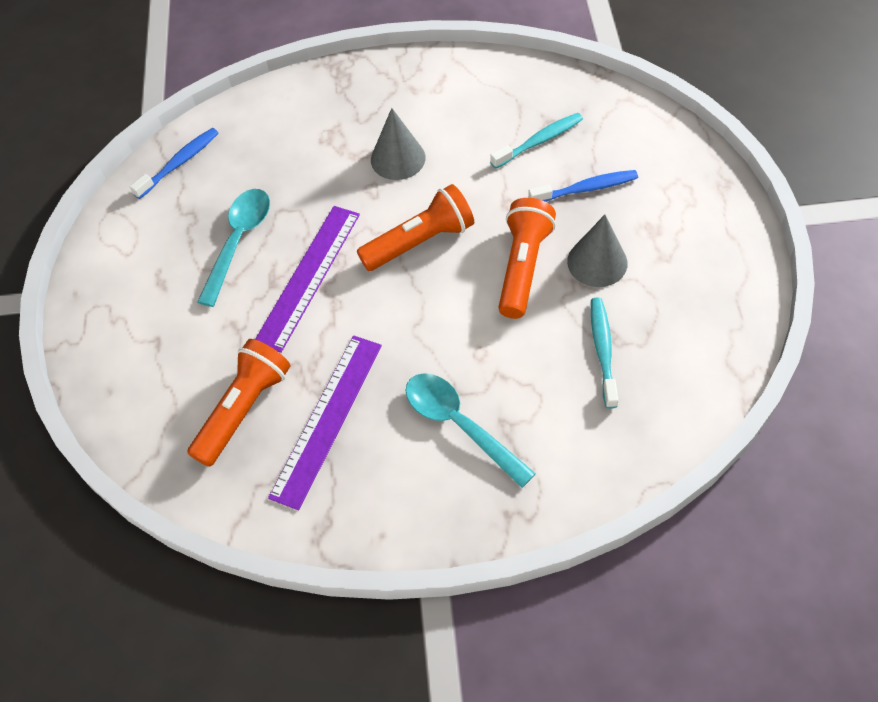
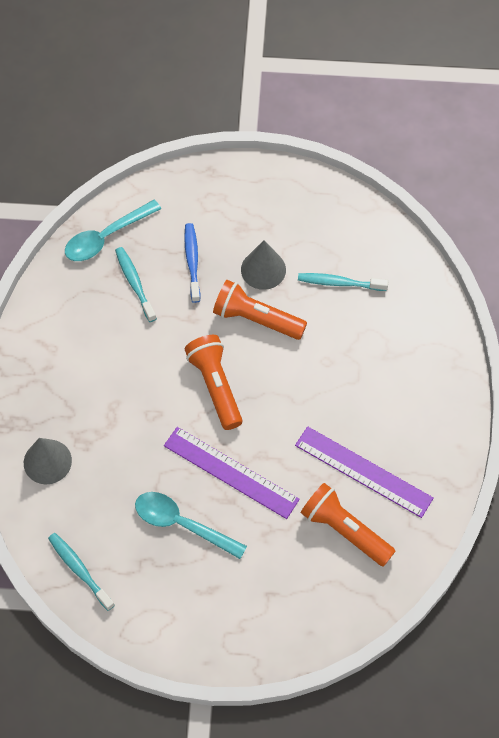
camera: 85 degrees left, 5 degrees up
blue toothbrush [130,128,219,199] -> turquoise toothbrush [48,533,115,611]
grey cone [371,108,426,180] -> grey cone moved to [24,438,72,484]
turquoise spoon [406,373,536,488] -> turquoise spoon moved to [65,200,161,261]

